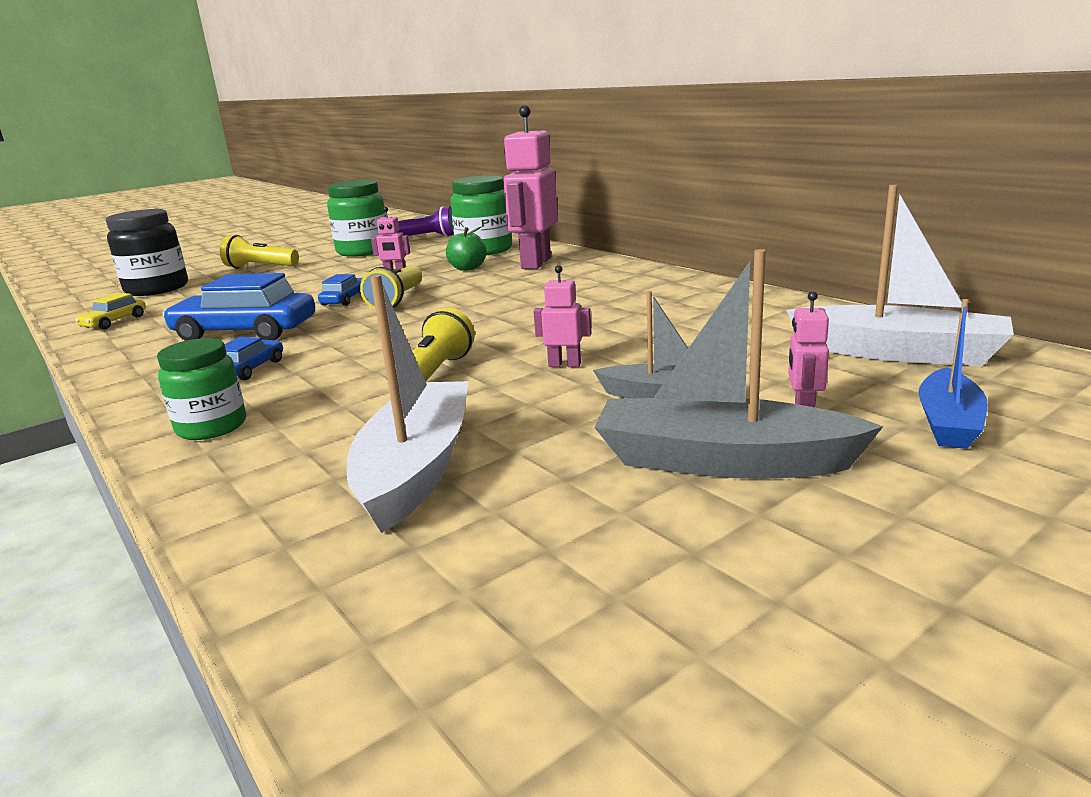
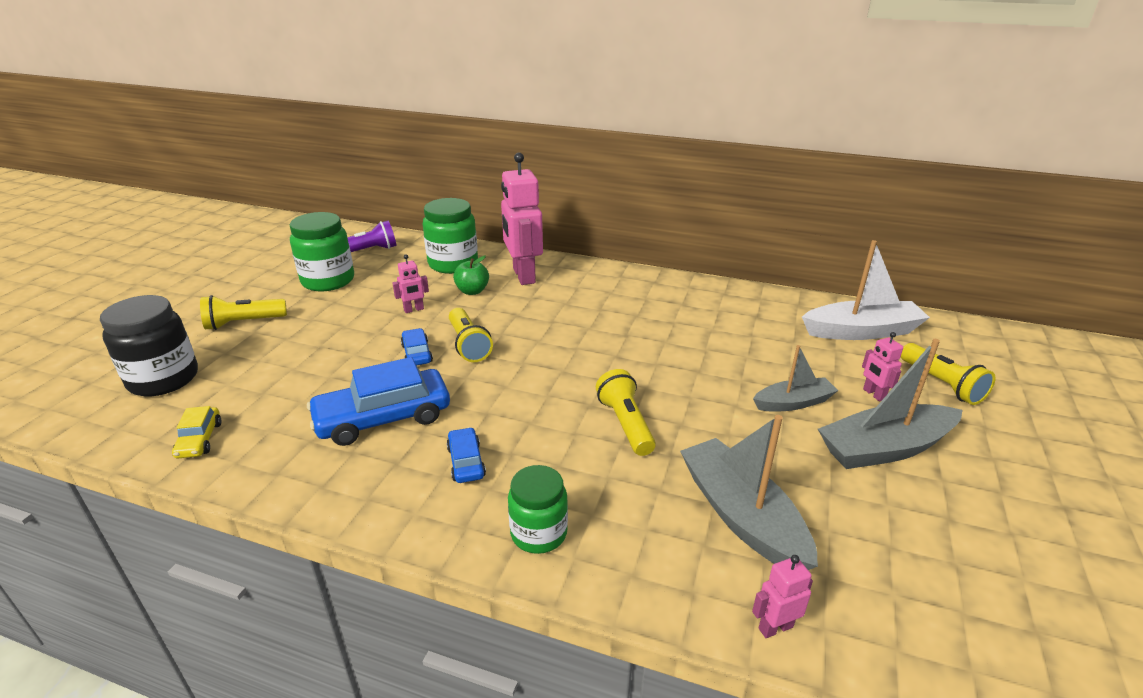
camera: 35 degrees left, 10 degrees up
white boat [347,275,468,533] -> grey boat [680,415,818,570]
pink robot [533,265,592,367] -> pink robot moved to [752,555,813,638]
blue boat [918,299,988,449] -> yellow flashlight [901,343,995,405]

